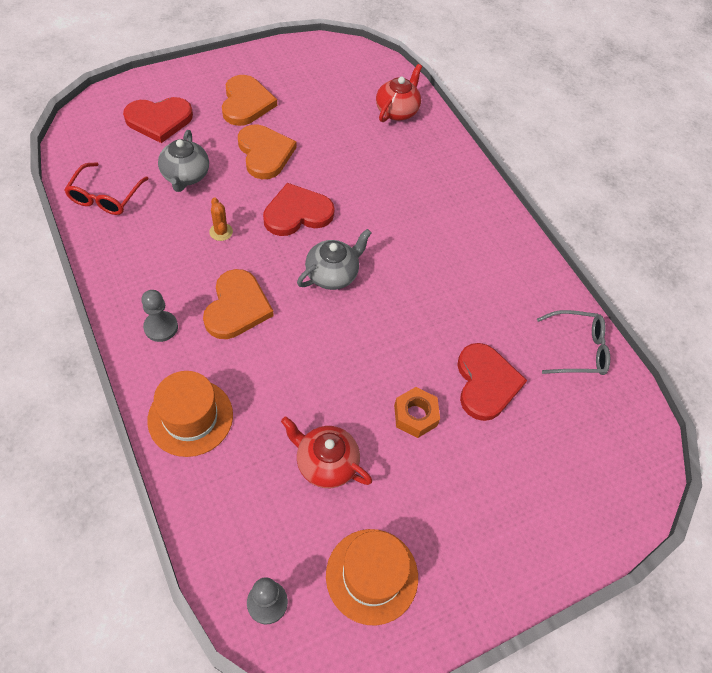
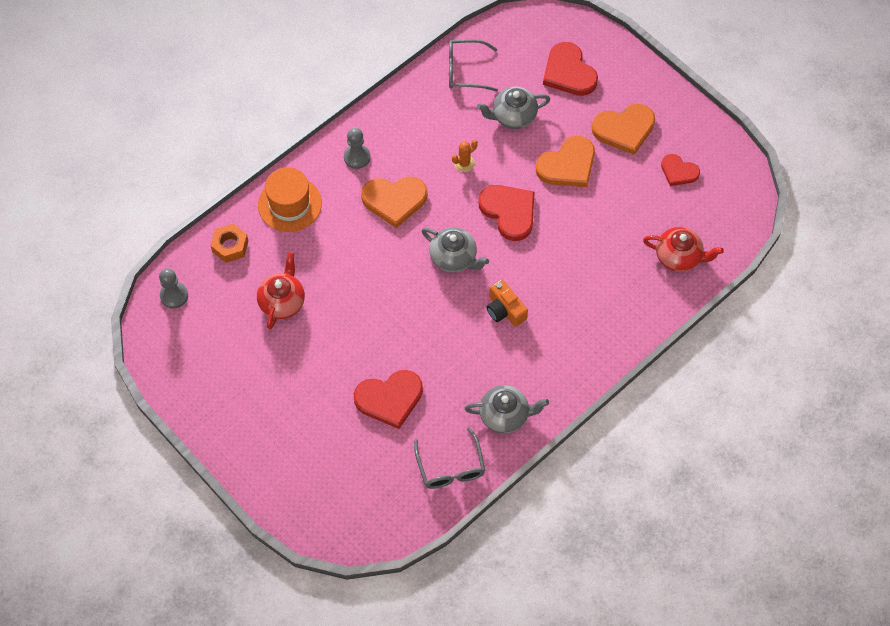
camera: 80 degrees right, 5 degrees up
red glasses [64,162,149,215] -> grey glasses [449,39,498,92]
orange hat [326,529,418,625] -> none
orange nut [394,387,440,438] -> orange nut moved to [210,224,248,263]
none -> grey teapot [464,385,549,434]
none -> orange camera [487,279,528,327]
none -> red heart [661,154,700,186]

